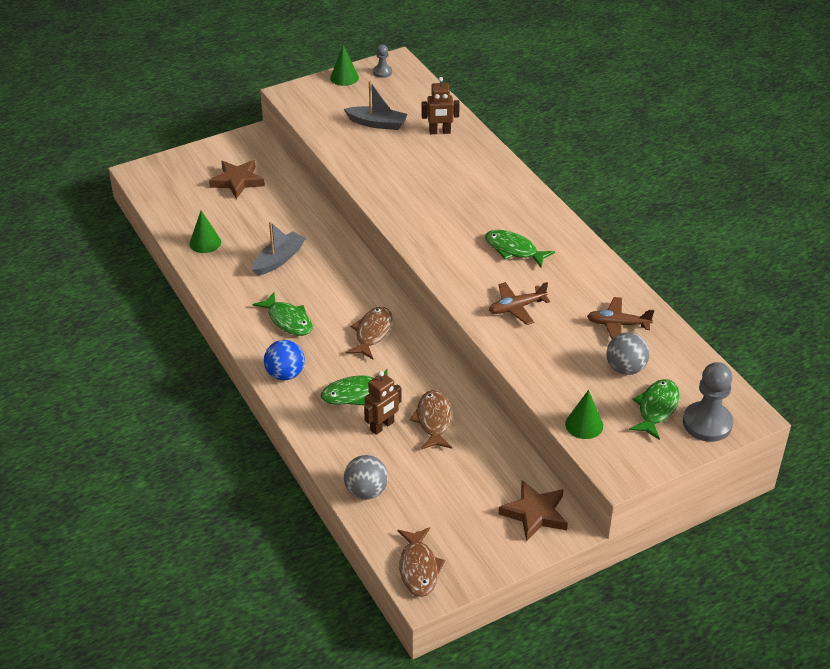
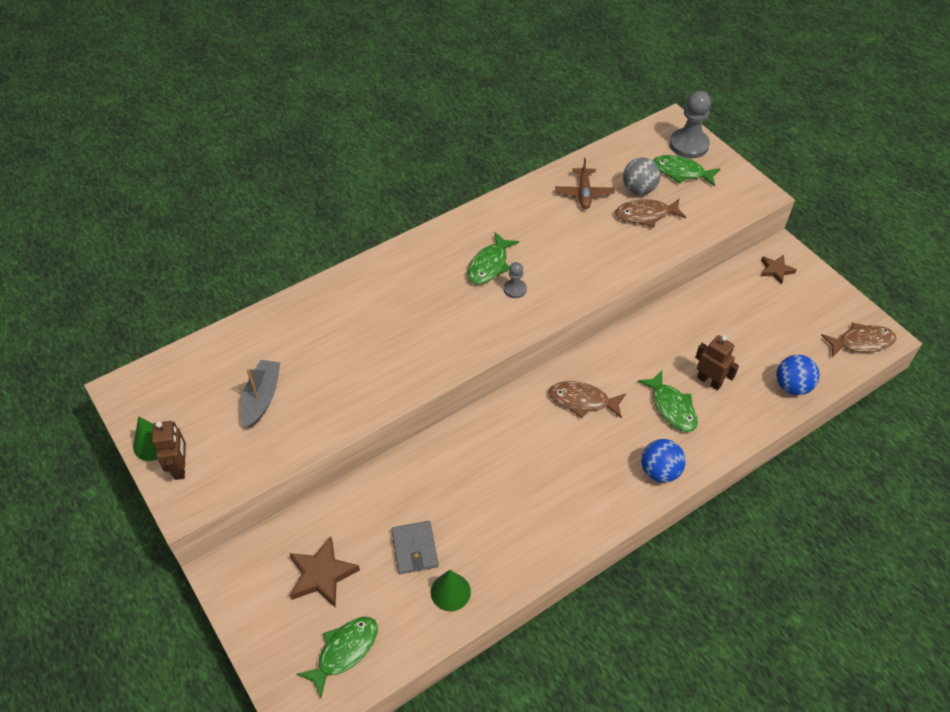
camera: 95 degrees left, 10 degrees up
grey boat [252,222,306,275] -> none
green fish [252,292,313,336] -> green fish moved to [297,617,378,698]
grey ball [344,455,388,500] -> blue ball [776,355,820,395]
grey pawn [373,44,392,78] -> grey pawn moved to [504,262,527,298]
brown fish [410,390,452,450] -> brown fish moved to [615,198,686,227]
brown robot [422,77,460,134] -> brown robot moved to [152,421,186,480]
brown plane [489,282,550,325] -> none
brown star [499,480,568,542] -> brown star [761,255,797,285], size x0.62
green cone [565,390,603,439] -> none
none -> grey wallet [391,521,439,574]

